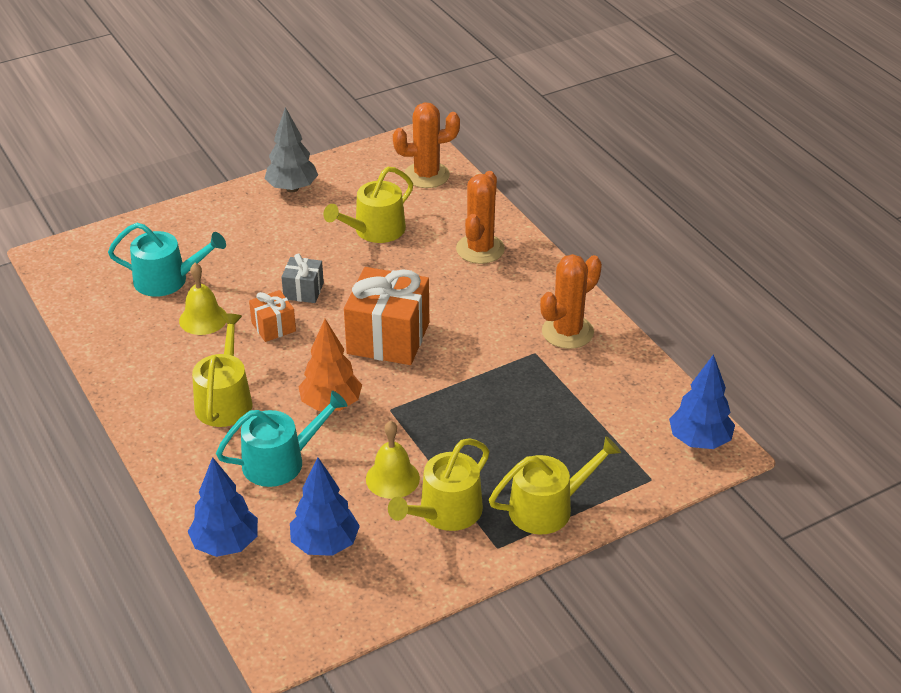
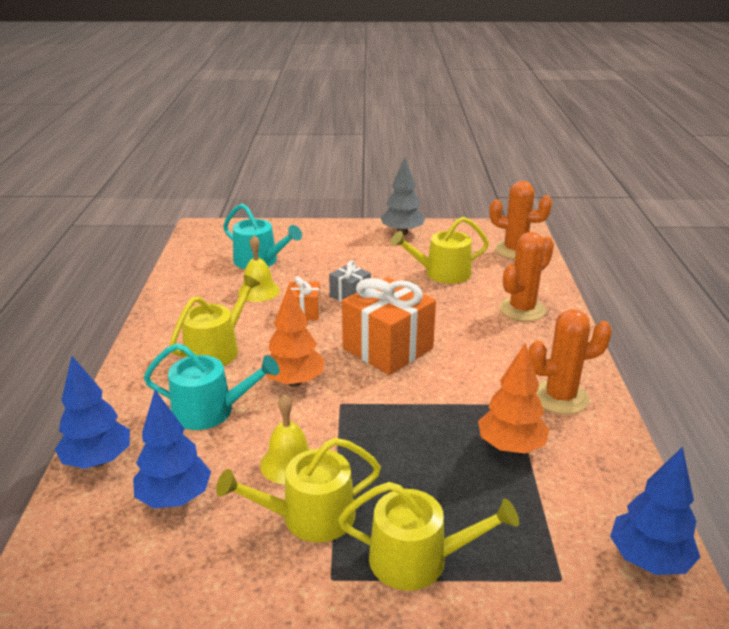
camera: 30 degrees right, 10 degrees down
none -> orange tree [478,343,549,454]

